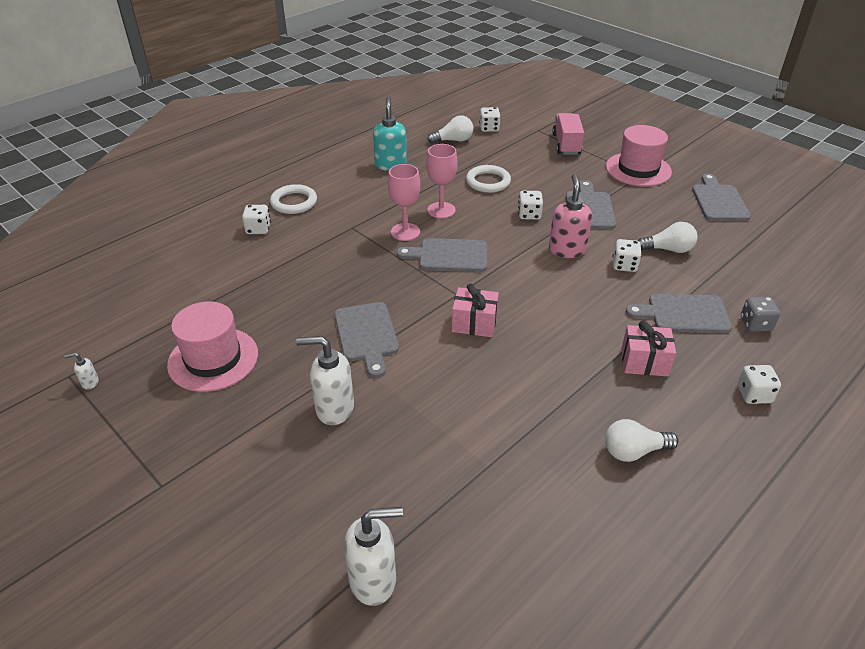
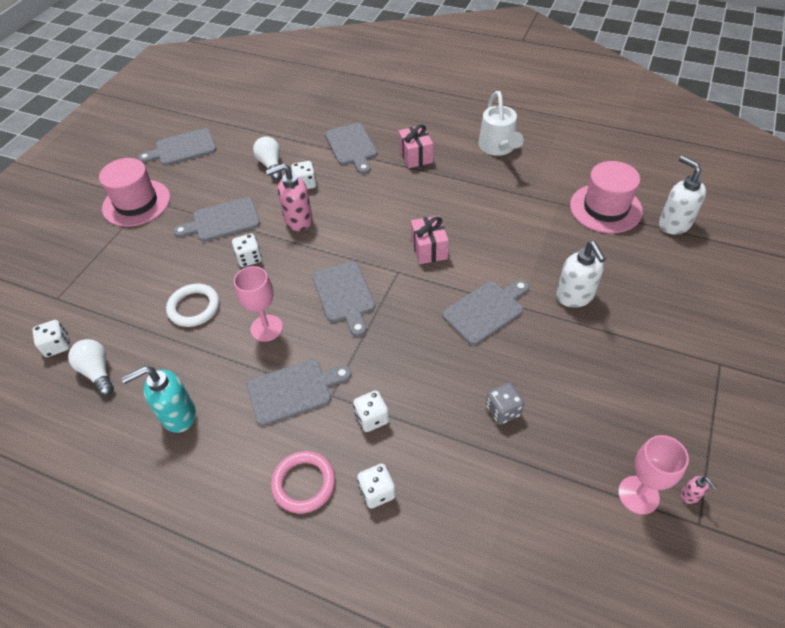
camera: 110 degrees left, 10 degrees up
white soap dispenser [64,353,99,390] -> pink soap dispenser [681,476,717,504]
pink hat [167,301,258,392] -> pink hat moved to [570,161,643,233]
white ring [270,184,317,214] -> pink ring [271,451,336,514]
pink goblet [388,164,420,241] -> pink goblet moved to [618,435,689,515]
pink truck [552,113,584,155] -> none
white light bulb [605,419,678,462] -> white watering can [478,91,524,156]
white dice [737,365,781,404] -> white dice moved to [353,390,389,432]
grey dice [741,297,780,332] -> grey dice moved to [486,383,524,425]
none -> grey cutting board [247,359,351,426]

